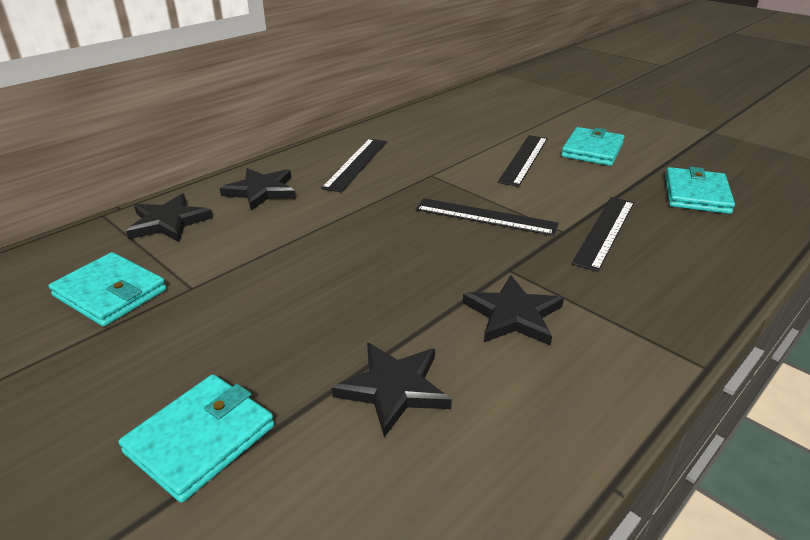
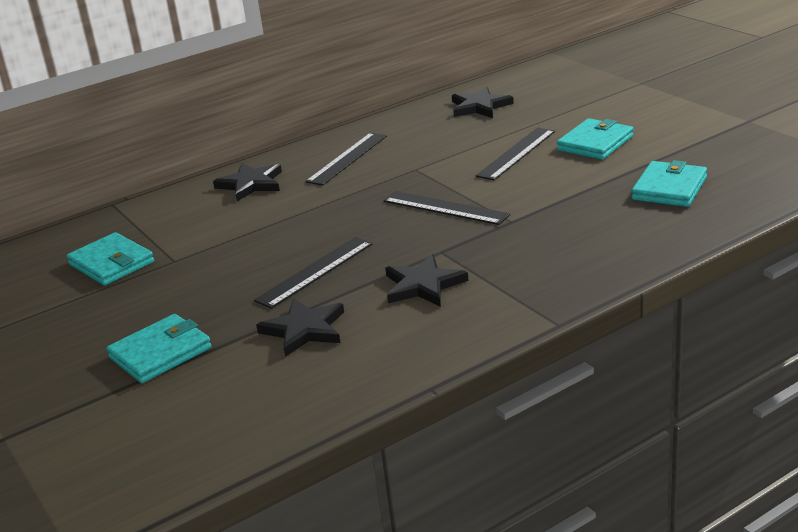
camera: 15 degrees right, 5 degrees down
black star [126,194,213,242] -> black star moved to [452,87,514,118]
black ruler [571,197,634,272] -> black ruler moved to [254,237,372,309]

